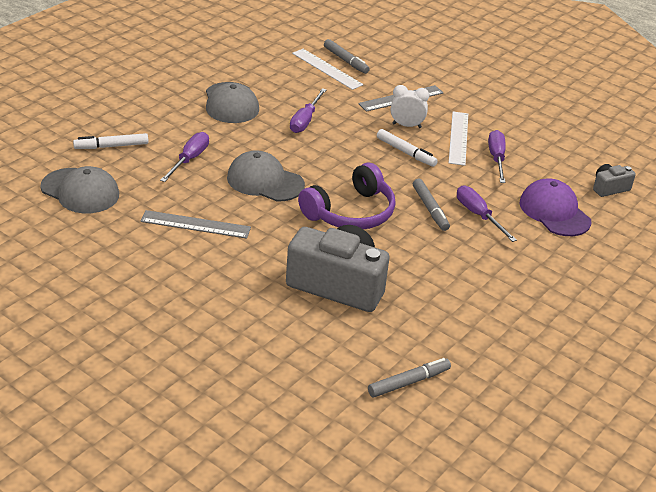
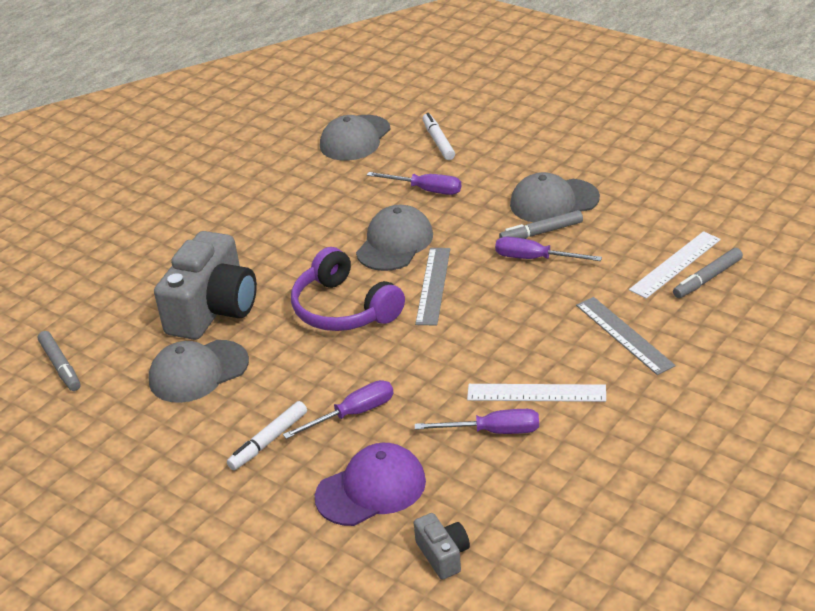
camera: 95 degrees right, 0 degrees up
grey ruler [140,210,251,239] -> grey ruler moved to [415,248,450,326]
white marker [377,129,438,167] -> white marker moved to [227,401,307,470]
white clock [391,85,429,128] -> none
grey marker [413,179,450,231] -> grey marker moved to [499,210,583,239]
none -> grey cap [149,340,249,403]

